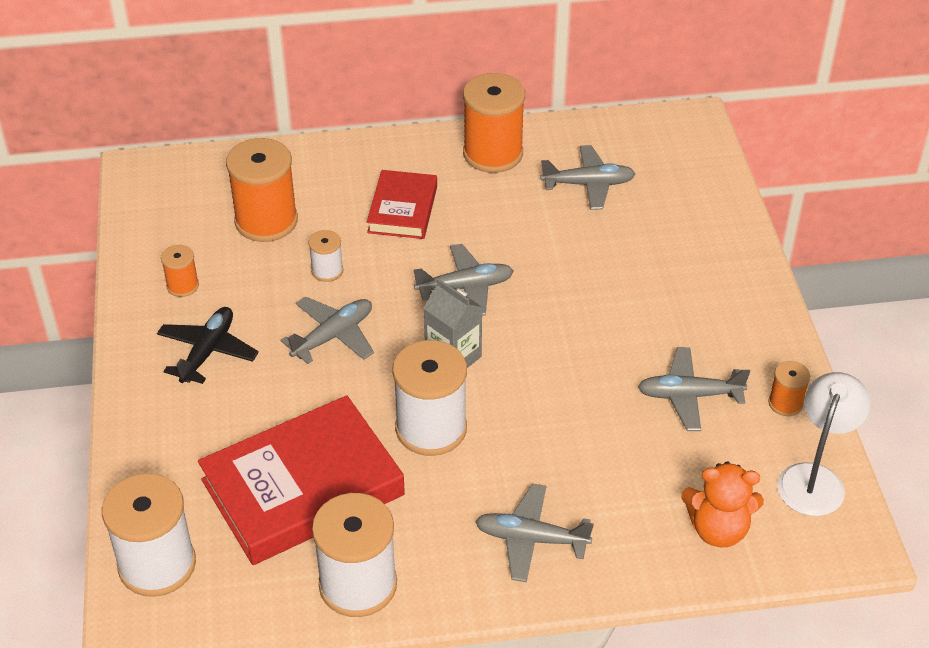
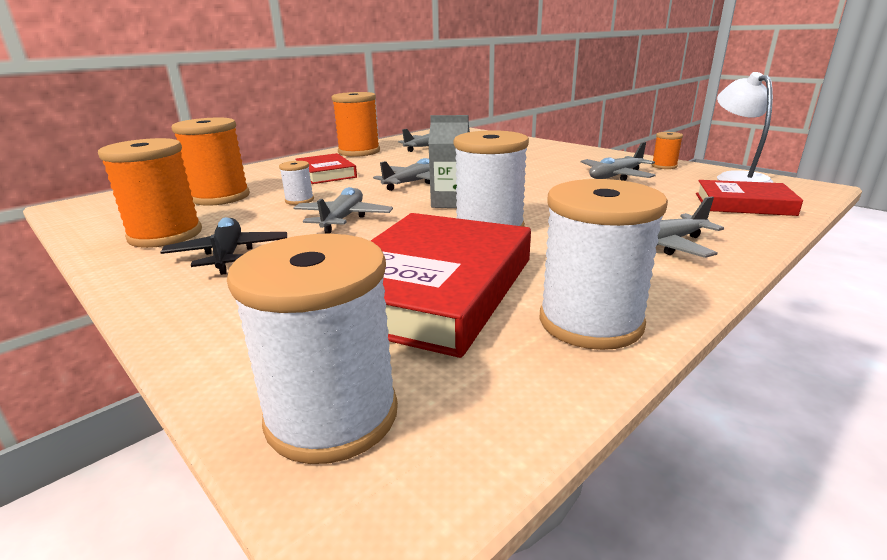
camera: 35 degrees left, 20 degrees down
orange spool [161,245,199,297] -> orange spool [98,138,202,248], size x2.04
orange teddy bear [681,462,764,547] -> red book [696,180,803,216]

